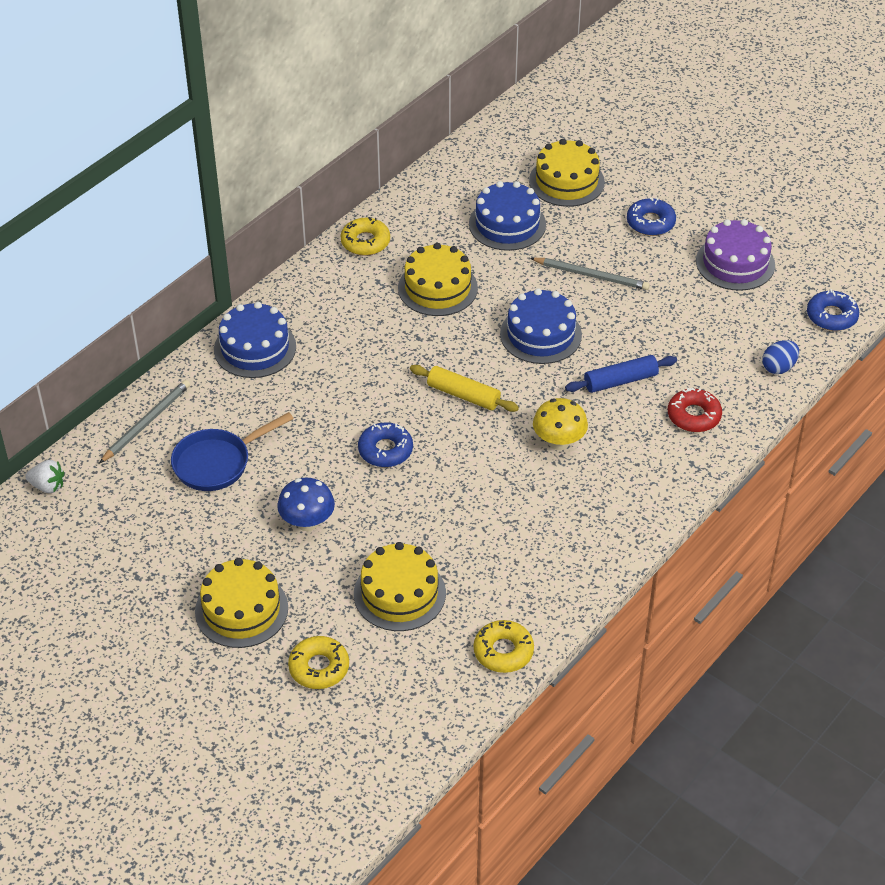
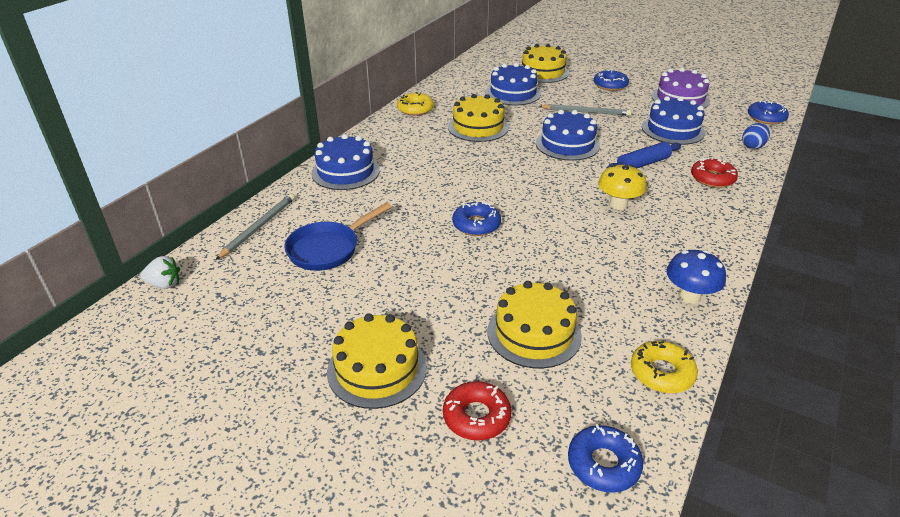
camera: 10 degrees left, 10 degrees down
blue mushroom [277,478,335,531] -> blue mushroom moved to [666,250,726,304]
yellow donut [288,636,349,689] -> red donut [443,381,511,441]
yellow rolling pin [410,365,519,412] -> none
none -> blue donut [568,424,643,493]
none -> blue cake [642,96,705,145]

